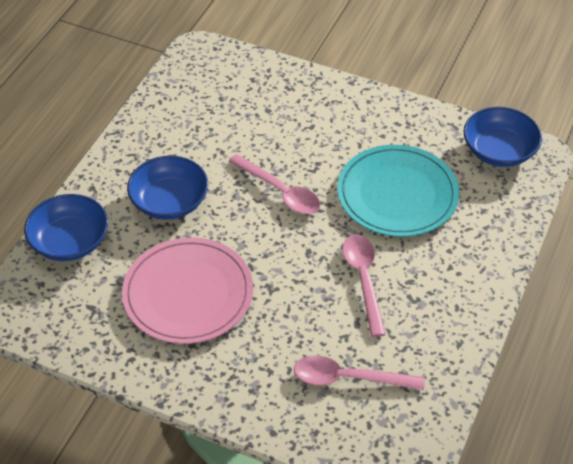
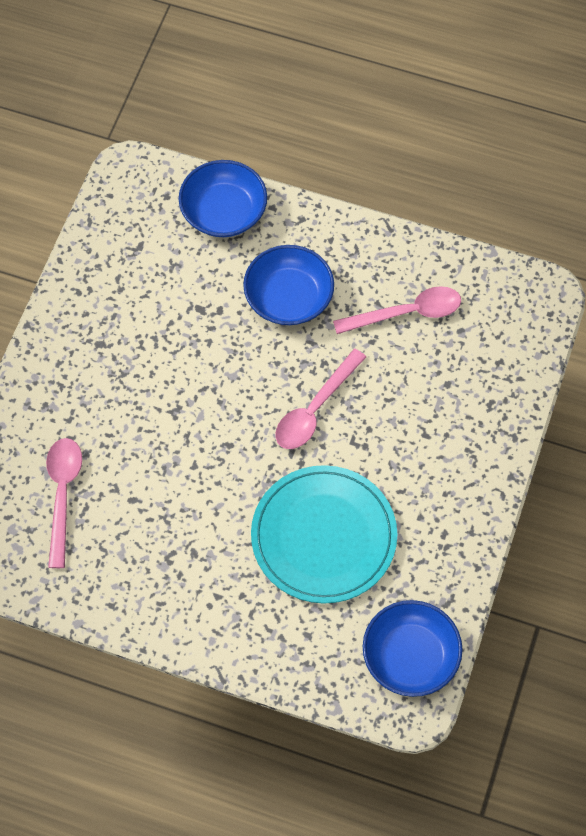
camera: 85 degrees right, 15 degrees up
pink plate [122,237,253,344] -> none
pink spoon [342,235,386,337] -> pink spoon moved to [333,286,461,334]

